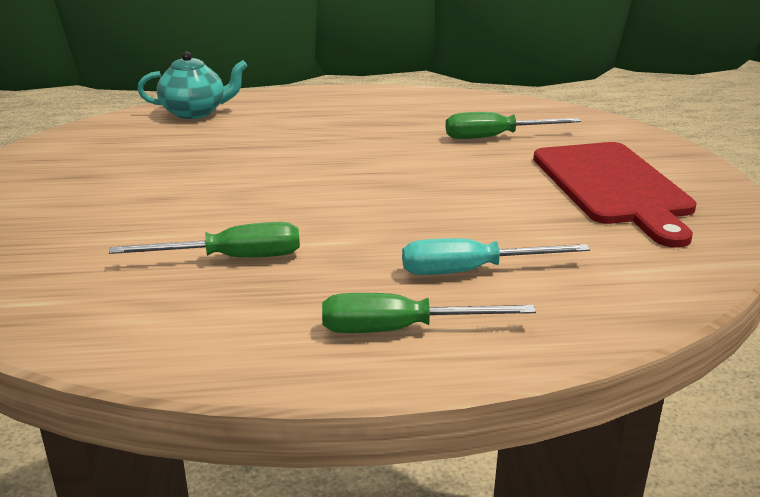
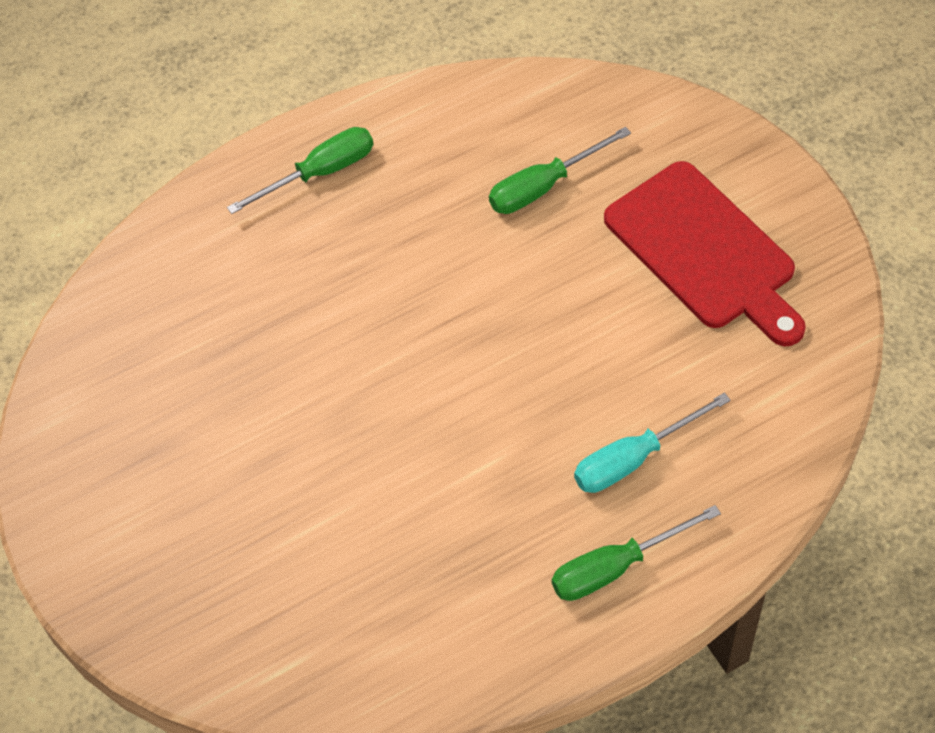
camera: 20 degrees left, 30 degrees up
green screwdriver [109,222,300,258] -> green screwdriver moved to [227,127,373,214]
turquoise teapot [137,52,247,119] -> none

